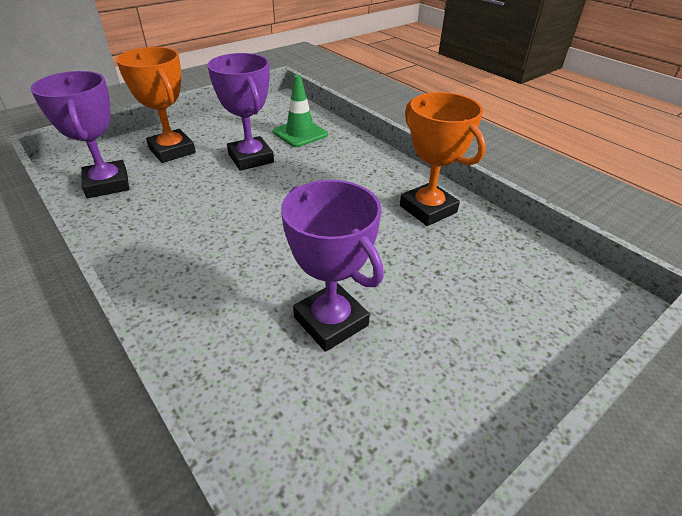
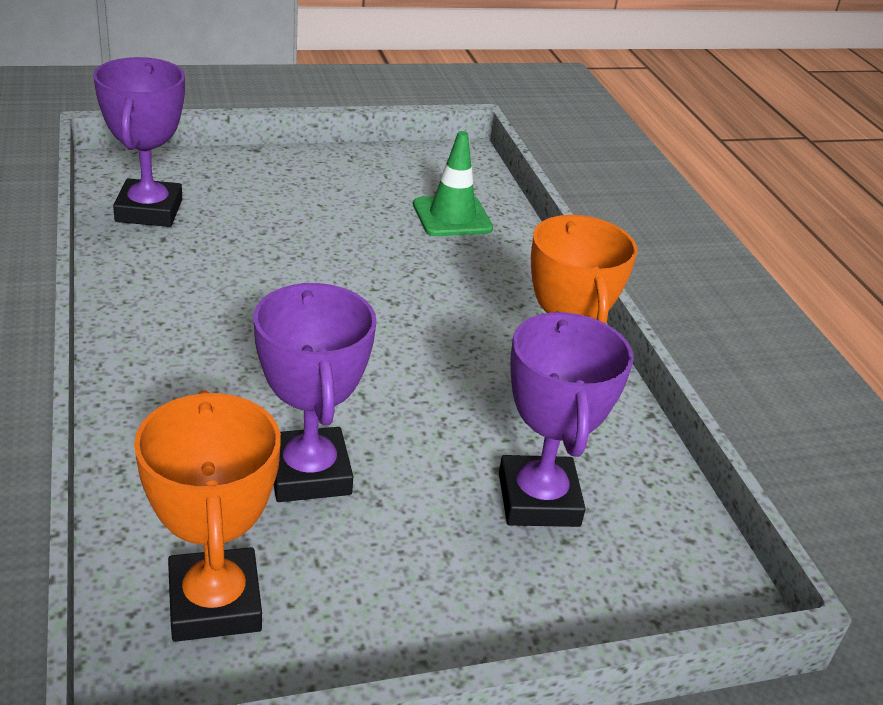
camera: 20 degrees right, 5 degrees down
orange trophy [116,47,196,163] -> orange trophy moved to [134,390,281,642]
purple trophy [207,53,274,171] -> purple trophy moved to [499,312,634,527]

